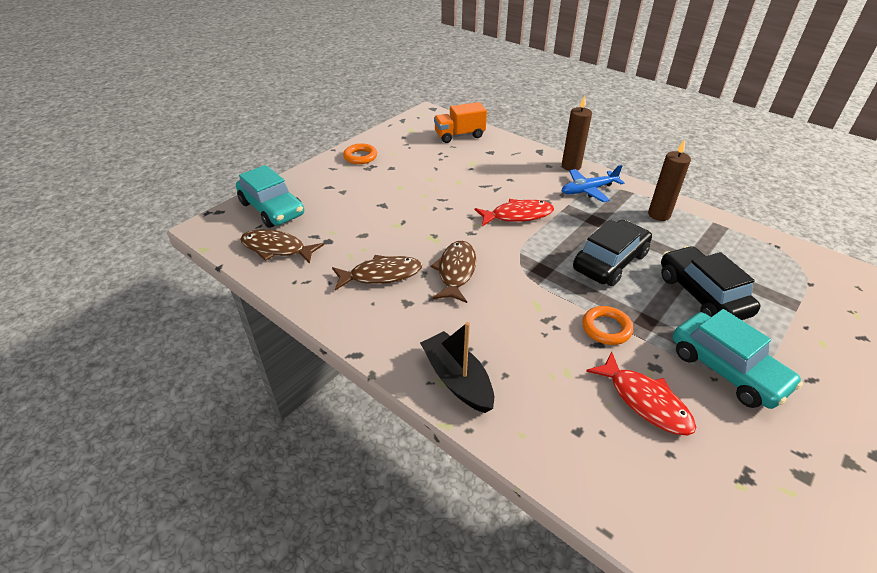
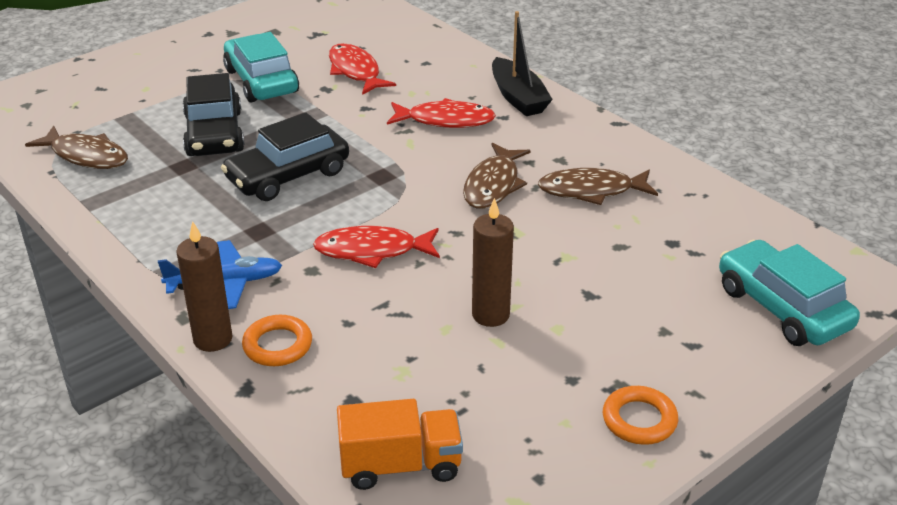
camera: 170 degrees left, 5 degrees down
brown fish [240,229,324,264] -> brown fish moved to [25,126,128,169]
orange ring [582,306,633,345] -> orange ring moved to [242,315,312,366]
brown candle [648,139,691,221] -> brown candle moved to [472,198,514,327]
none -> red fish [387,98,496,128]

